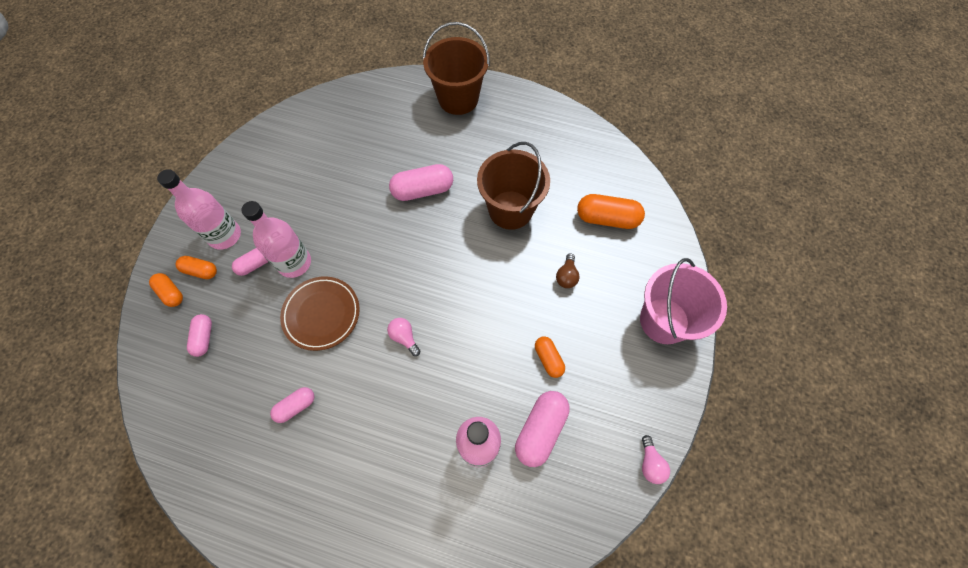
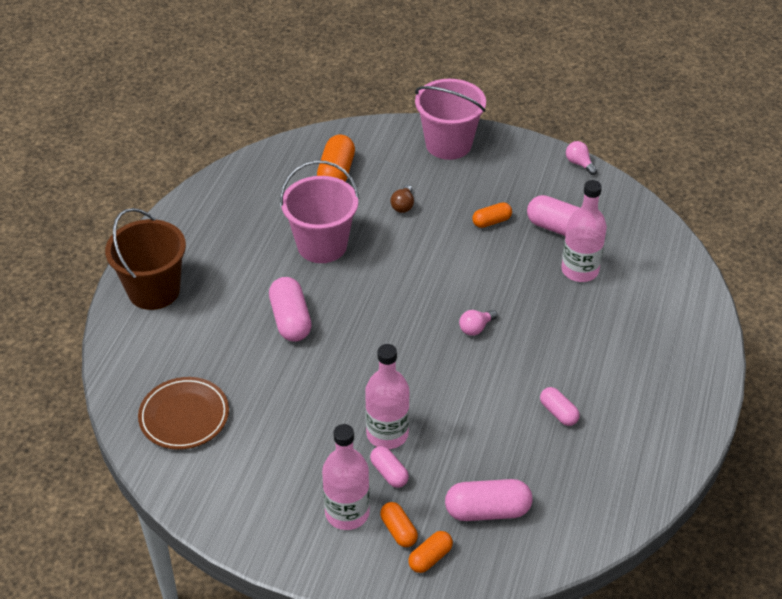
camera: 90 degrees left, 20 degrees down
orange capsule [176,256,217,279] -> orange capsule turned 45 degrees counterclockwise [380,502,418,547]
pink capsule [187,314,212,357] -> pink capsule [445,479,532,521], size x1.68
brown plate [280,276,360,351] -> brown plate moved to [138,377,229,450]
brown bucket [477,142,550,230] -> pink bucket [280,160,359,263]
brown light bulb [556,253,580,288] -> brown light bulb turned 90 degrees clockwise [390,185,414,213]
pink light bulb [642,435,670,484] -> pink light bulb turned 120 degrees counterclockwise [566,141,597,175]

